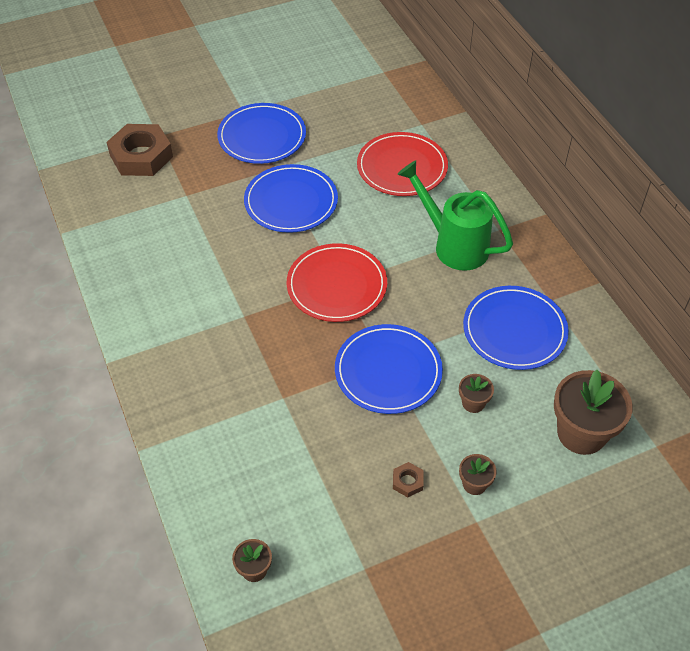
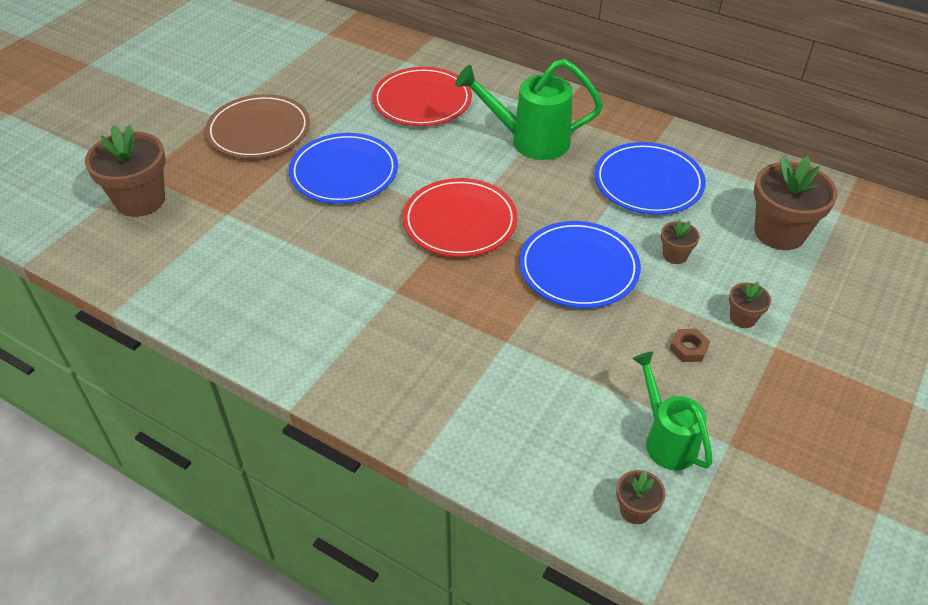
camera: 35 degrees left, 5 degrees down
brown nut [106,124,173,176] -> brown flower pot [85,125,165,217]
blue plate [217,103,306,164] -> brown plate [205,94,310,158]
none -> green watering can [632,351,712,470]

